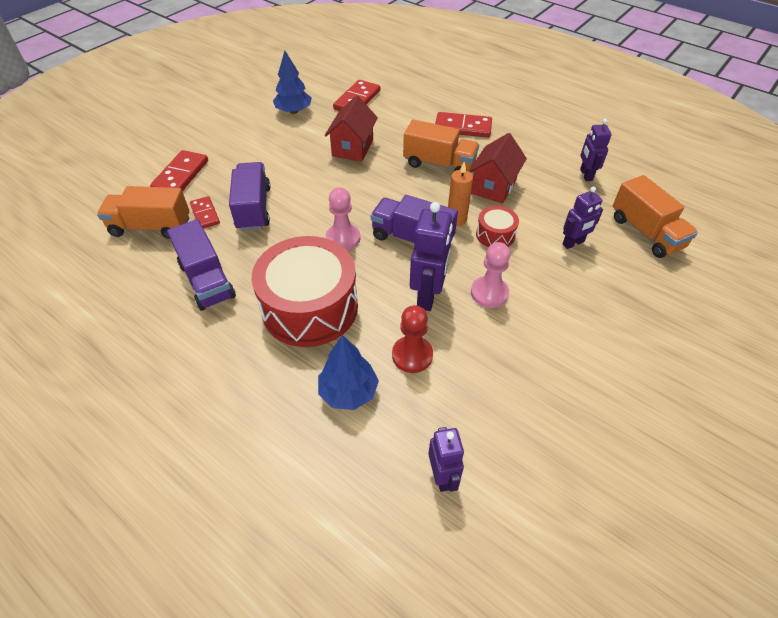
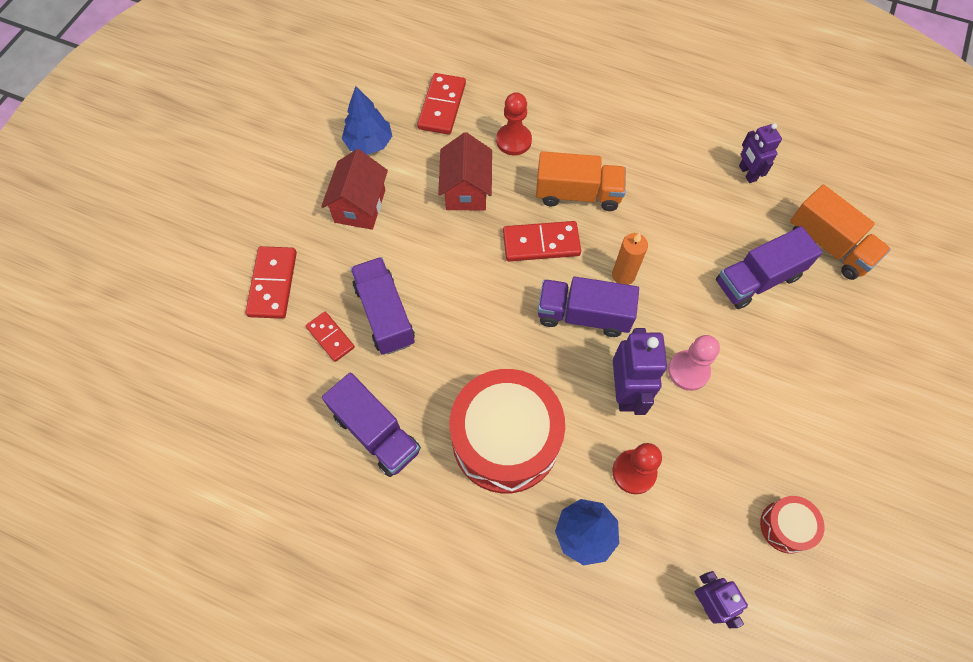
camera: 15 degrees left, 15 degrees up
orange truck [97,186,190,239] -> none
pink pawn [326,187,360,250] -> none
red domino [435,112,492,138] -> red domino moved to [503,221,581,261]
red house [469,133,527,204] -> red house moved to [321,149,388,230]
red drum [476,206,519,247] -> red drum moved to [760,496,825,553]
purple robot [562,187,603,249] -> purple truck [716,226,823,309]
none -> red pawn [496,92,532,155]

